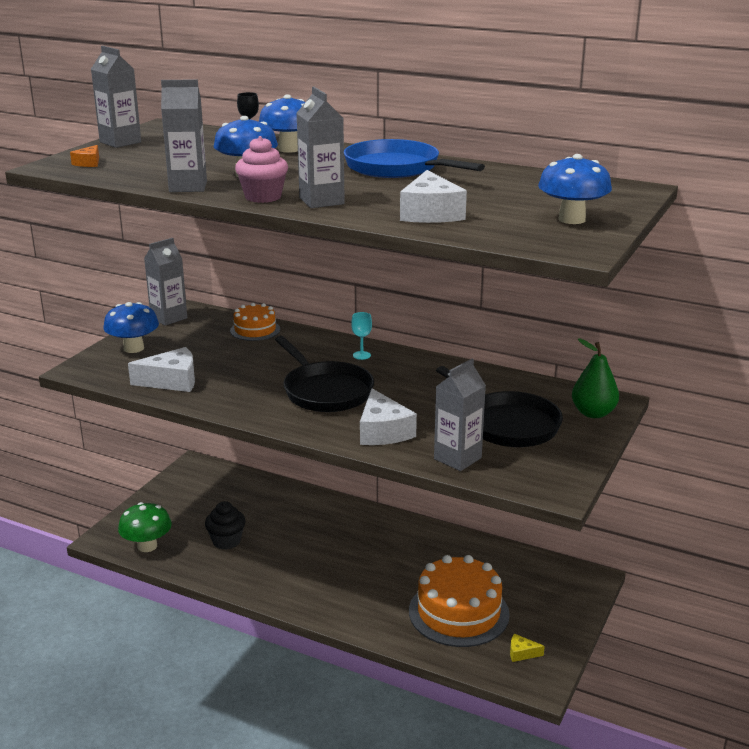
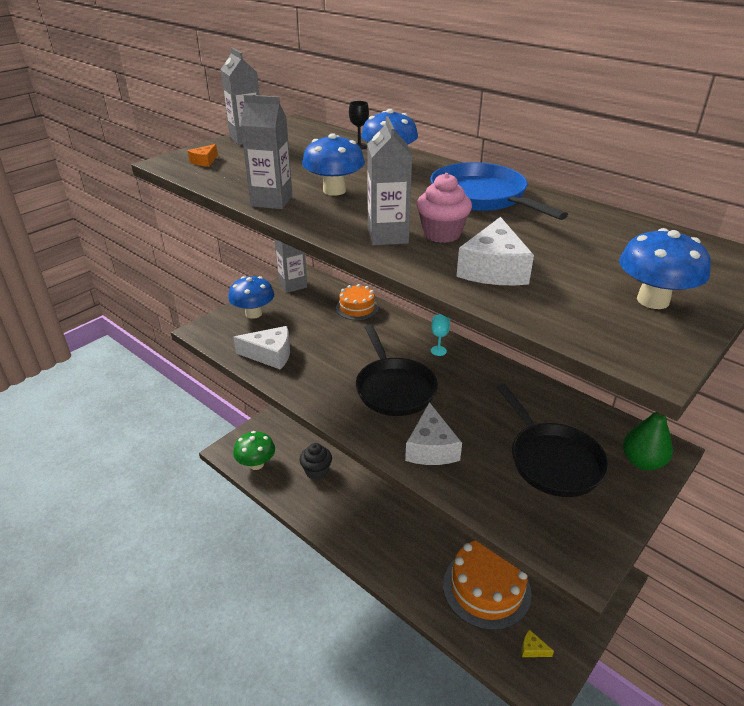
camera: 15 degrees right, 10 degrees up
pink cupcake [235,136,288,203] -> pink cupcake moved to [417,173,472,243]
grey carton [434,359,486,471] -> none

